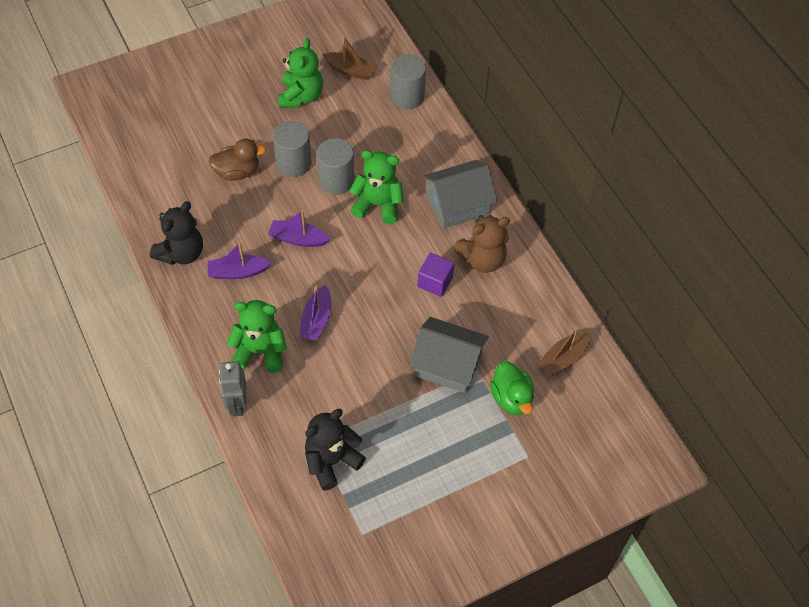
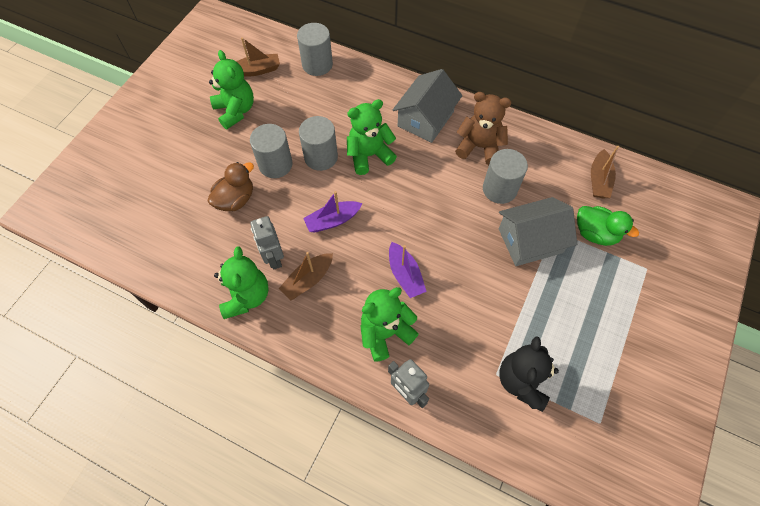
camera: 35 degrees left, 5 degrees up
black teddy bear [150,201,203,265] -> green teddy bear [214,246,269,319]
purple boat [207,242,271,279] -> brown boat [279,252,333,301]
purple cube [417,253,454,297] -> none
brown teddy bear [453,215,510,273] -> brown teddy bear turned 105 degrees counterclockwise [455,92,511,165]
none -> grey robot [250,216,284,270]
none -> grey cylinder [483,149,528,204]

